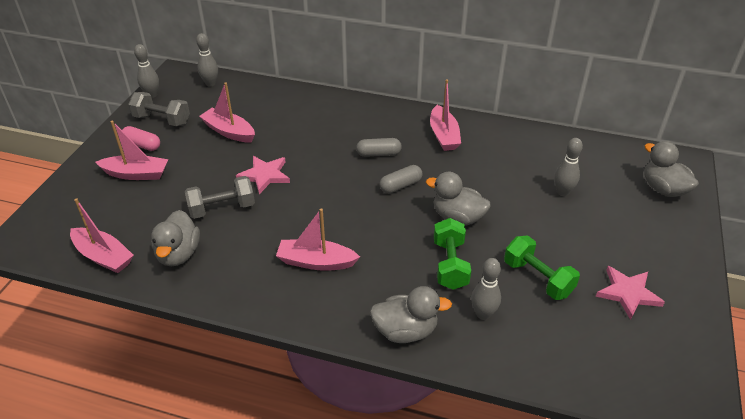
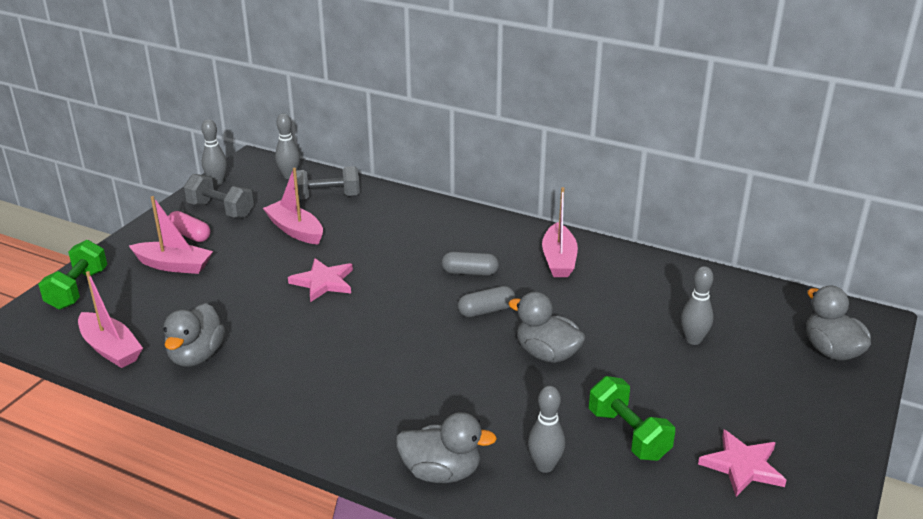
camera: 10 degrees right, 10 degrees down
grey dumbbell [185,176,255,219] -> grey dumbbell moved to [296,166,360,200]
pink boat [276,208,360,271] -> none
green dumbbell [434,218,471,290] -> green dumbbell moved to [38,240,107,310]

